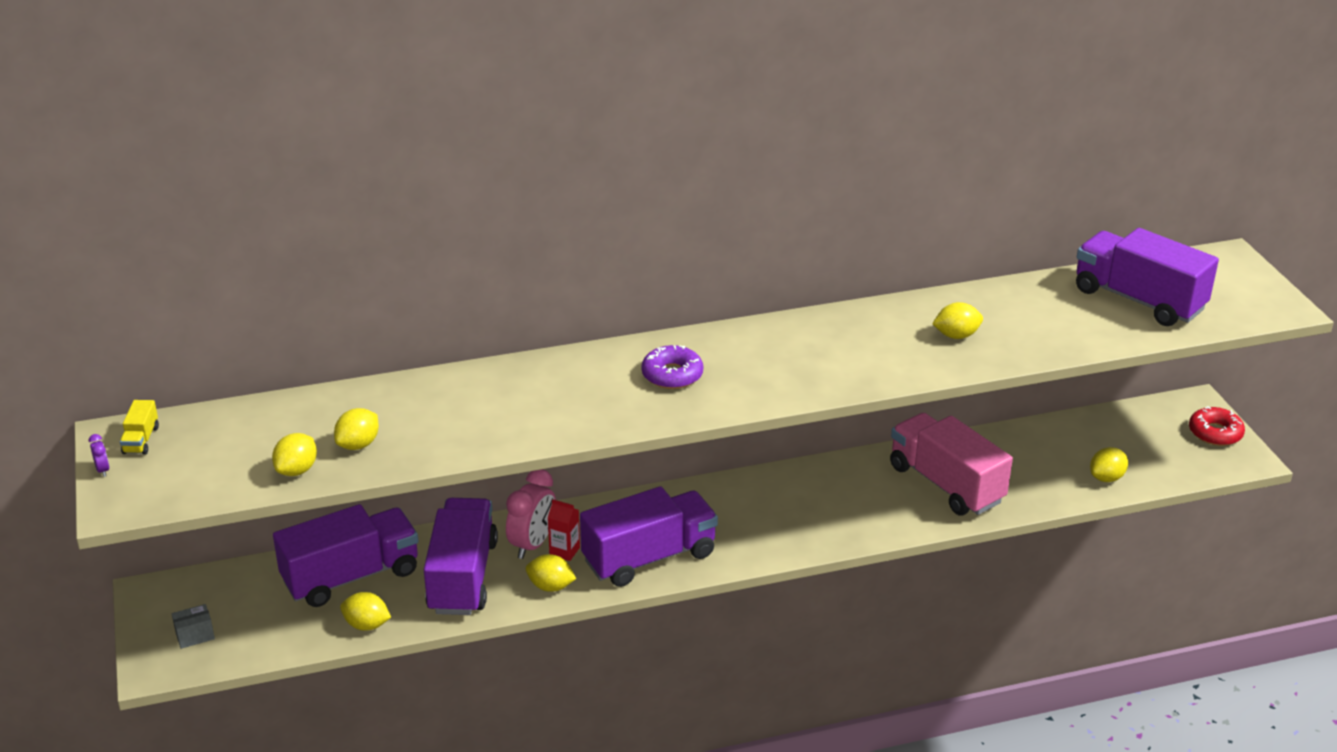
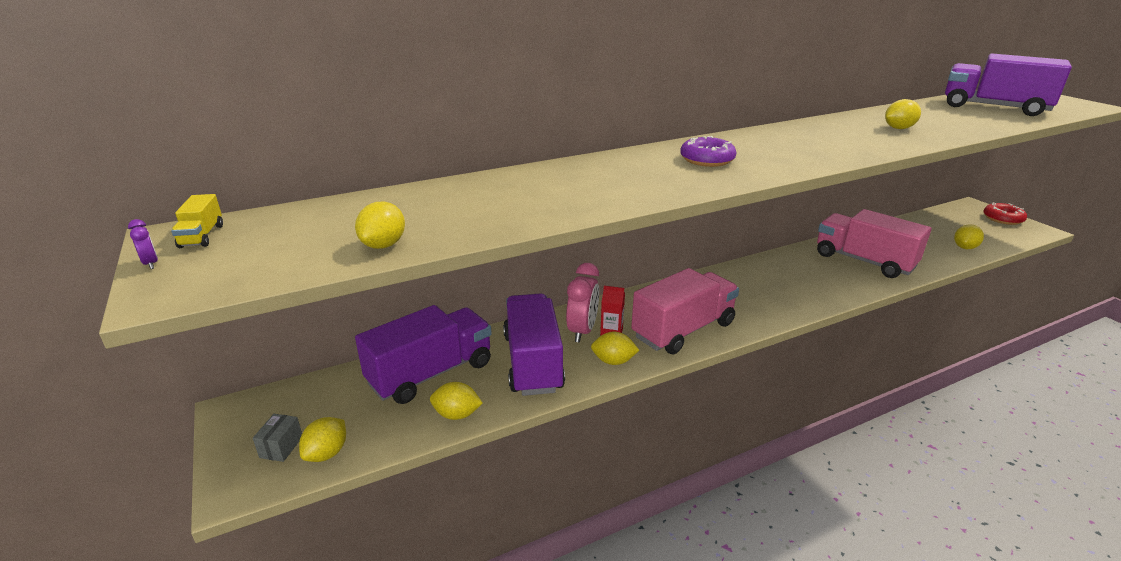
camera: 10 degrees left, 5 degrees down
grey box [172,604,215,649] -> grey box turned 45 degrees counterclockwise [253,414,302,462]
yellow lemon [334,408,379,450] -> yellow lemon moved to [299,417,346,462]
purple truck [580,486,718,587] -> pink truck [631,268,739,355]

